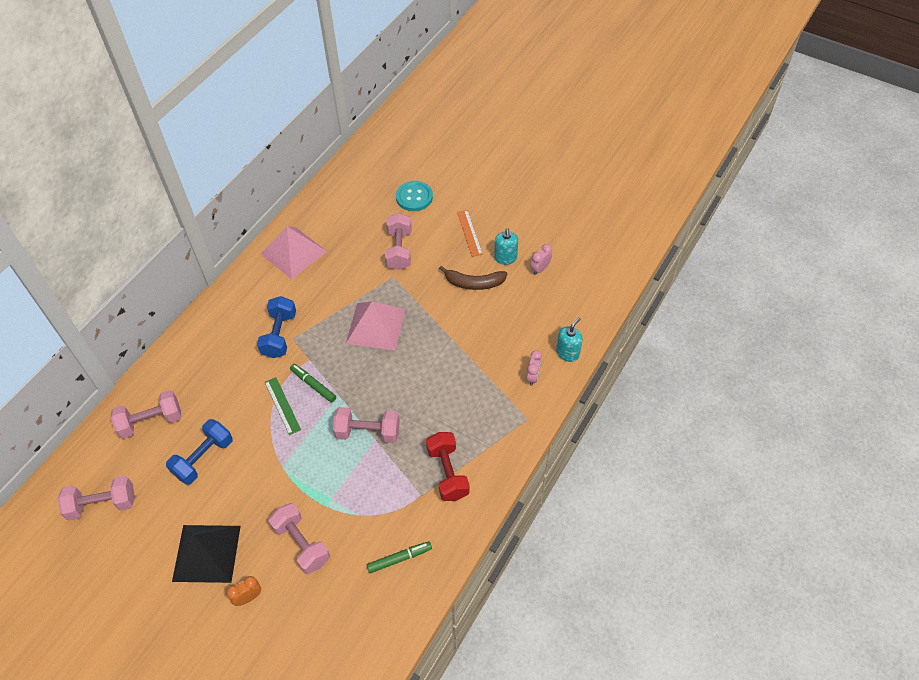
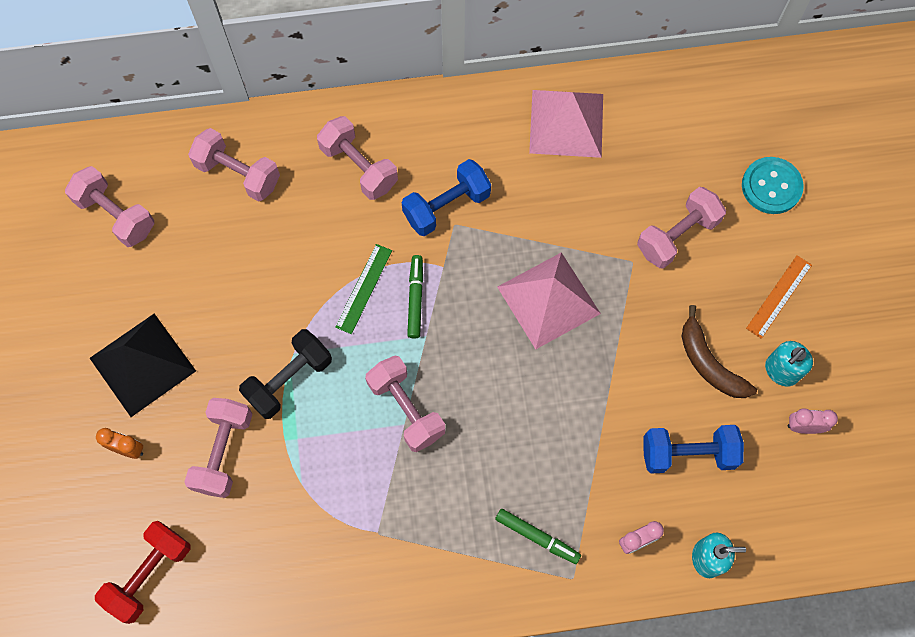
camera: 50 degrees right, 15 degrees up
blue dumbbell [166,419,233,485] -> blue dumbbell moved to [644,425,744,474]
green marker [367,541,432,573] -> green marker moved to [495,509,581,564]
red dumbbell [426,432,470,501] -> red dumbbell moved to [95,521,191,624]
none -> black dumbbell [239,329,332,419]
none -> pink dumbbell [317,116,398,200]

